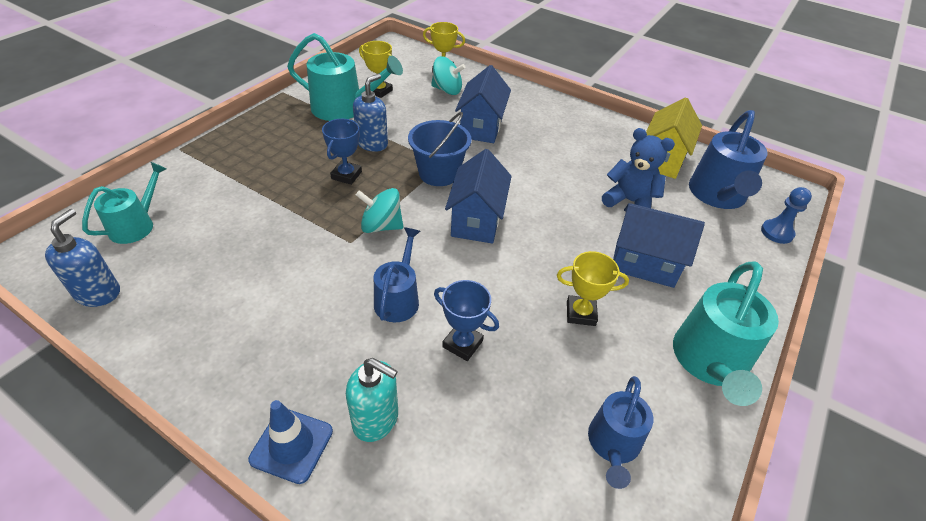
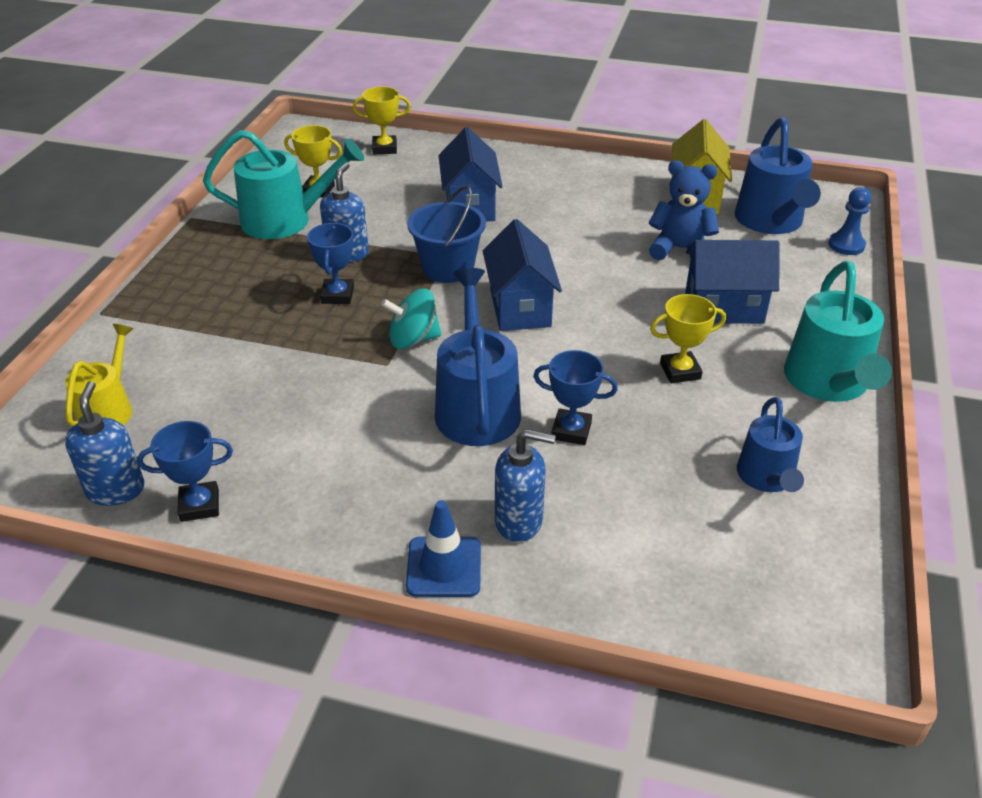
camera: 15 degrees left, 5 degrees down
turquoise watering can [82,162,167,244] -> yellow watering can [65,324,133,426]
turquoise soap dispenser [346,358,398,442] -> blue soap dispenser [495,429,556,542]
blue watering can [374,227,420,322] -> blue watering can [435,268,521,446], size x1.61
turquoise spinning top [431,56,465,95] -> none
none -> blue trophy [137,421,233,522]

